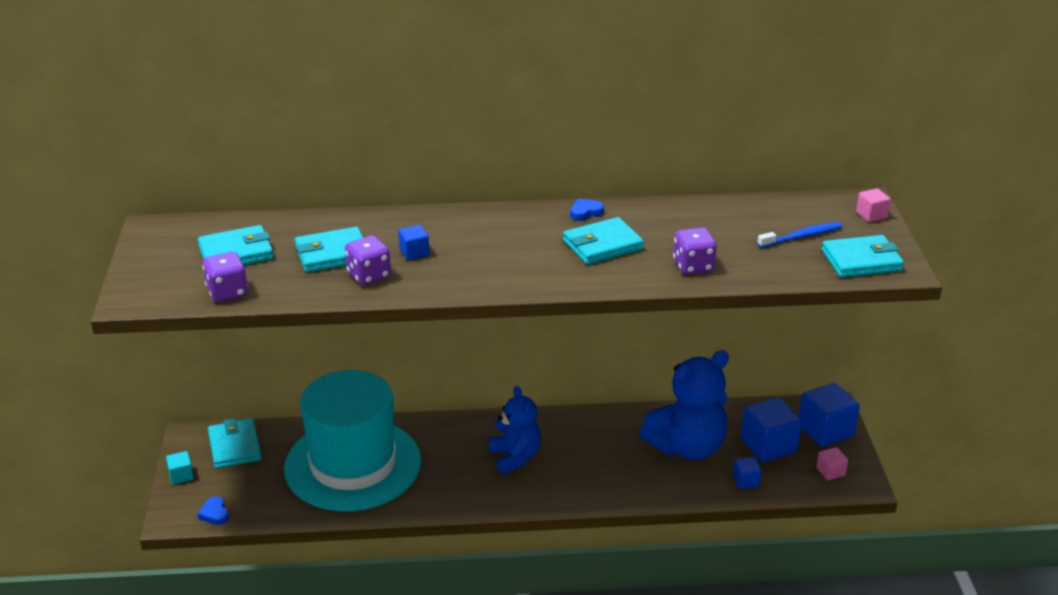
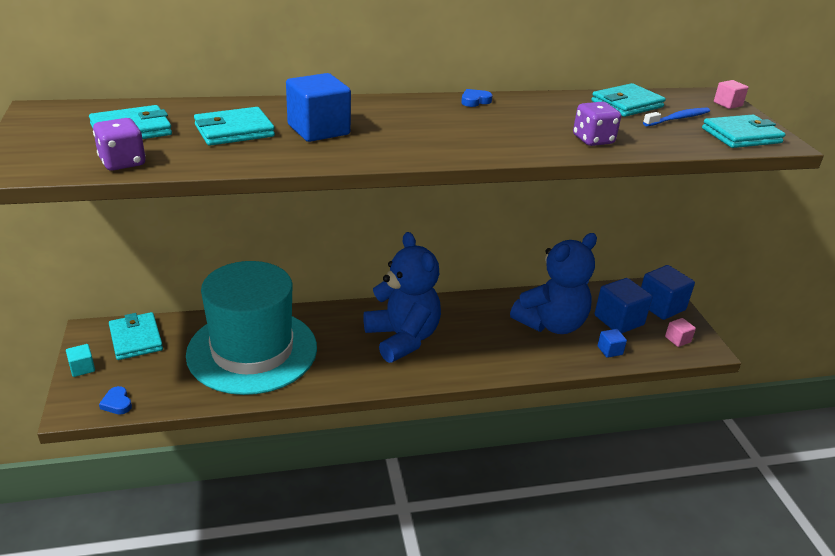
camera: 10 degrees left, 0 degrees up
purple dice [345,235,391,285] -> none
blue cube [398,225,429,260] -> blue cube [286,73,351,142], size x1.99
blue teddy bear [489,386,541,475] -> blue teddy bear [363,232,441,363], size x1.55
turquoise wallet [563,217,644,265] -> turquoise wallet moved to [591,83,666,117]

